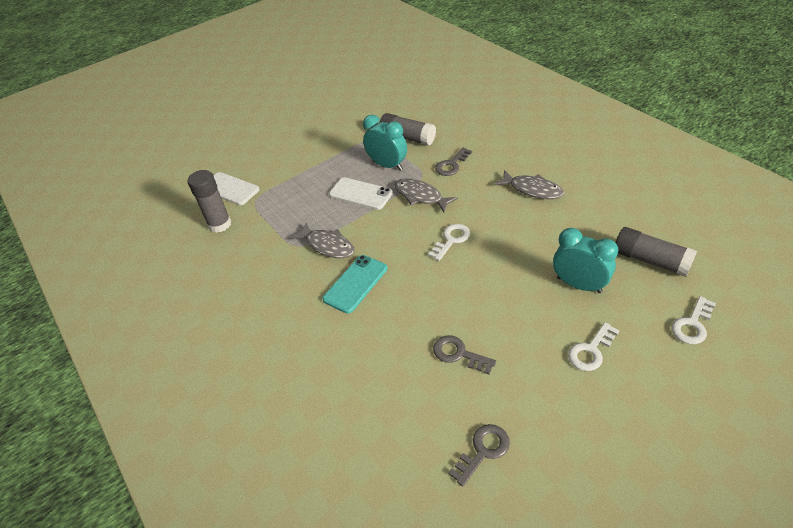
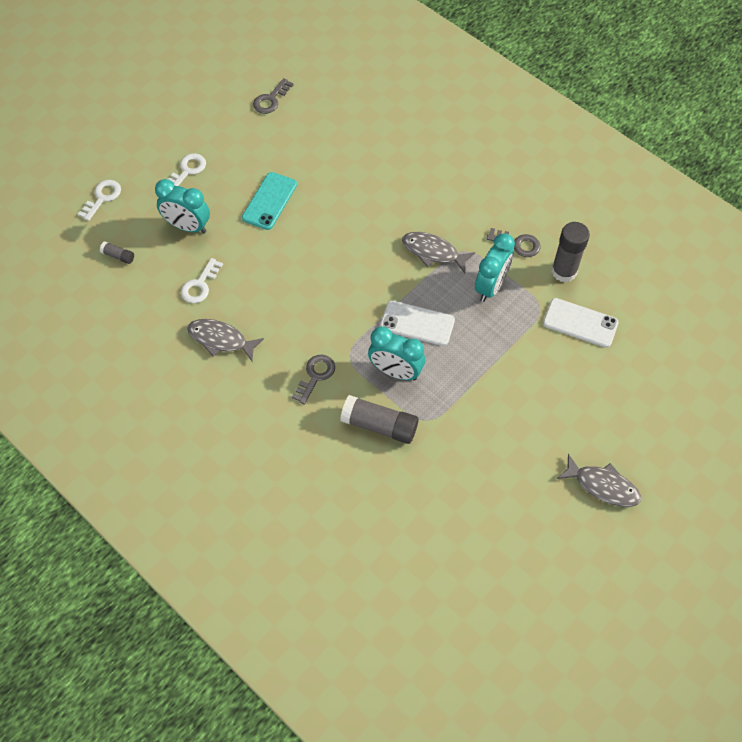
camera: 165 degrees right, 15 degrees up
turquoise phone [323,255,388,314] -> turquoise phone moved to [242,172,297,230]
grey fish [395,179,458,212] -> grey fish moved to [557,454,641,507]
white key [428,224,470,261] -> white key moved to [181,258,223,303]
grey key [433,335,496,374] -> grey key moved to [486,228,540,257]
grey glue stick [615,227,697,277] -> grey glue stick [100,242,134,264], size x0.49
none -> turquoise clock [475,233,515,302]

